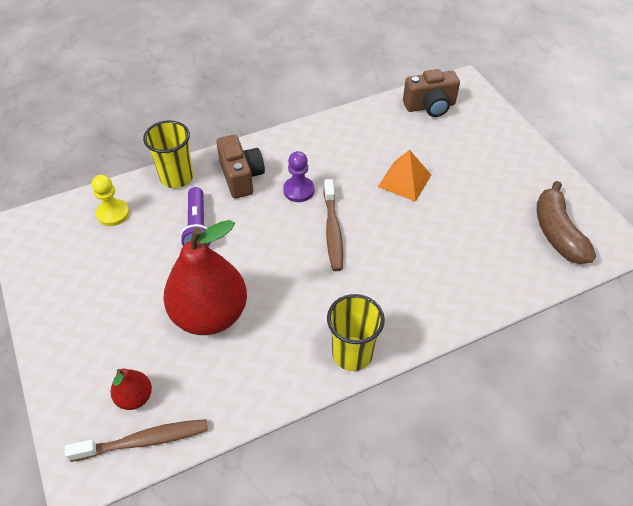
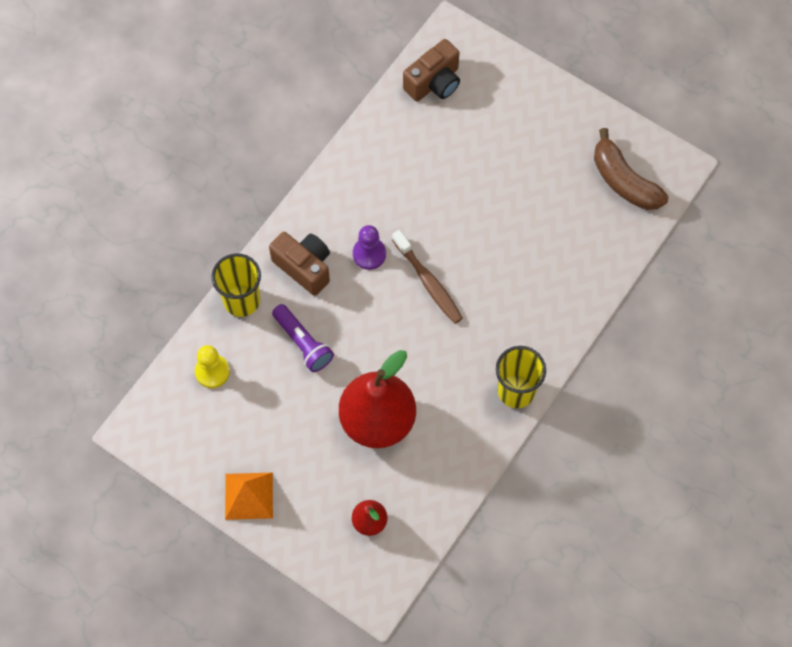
camera: 30 degrees left, 15 degrees up
brown toothbrush [65,419,208,462] -> none
orange pyramid [378,150,431,202] -> orange pyramid moved to [225,472,273,520]

